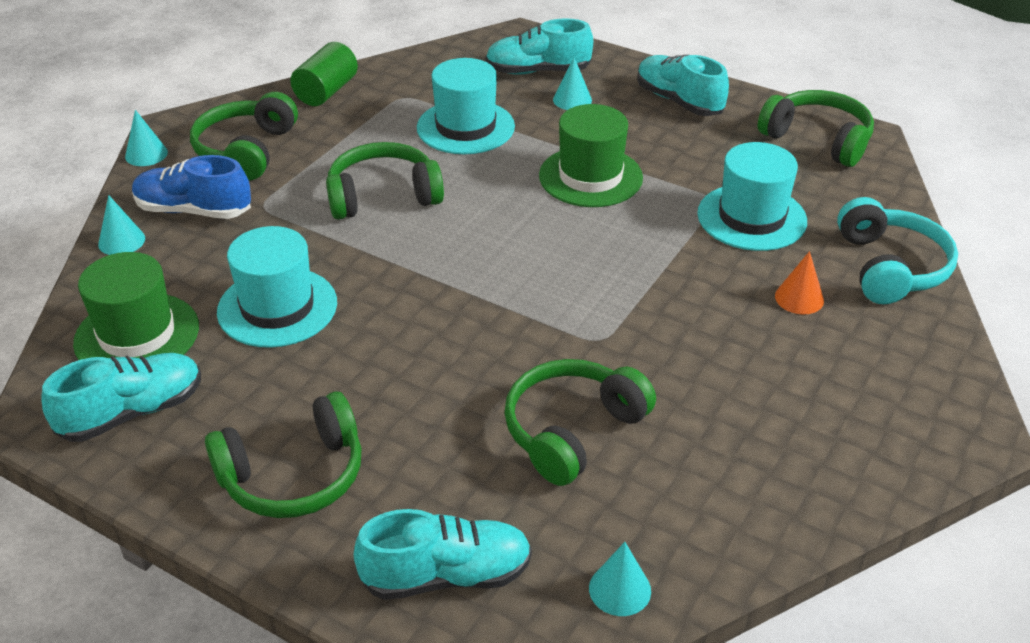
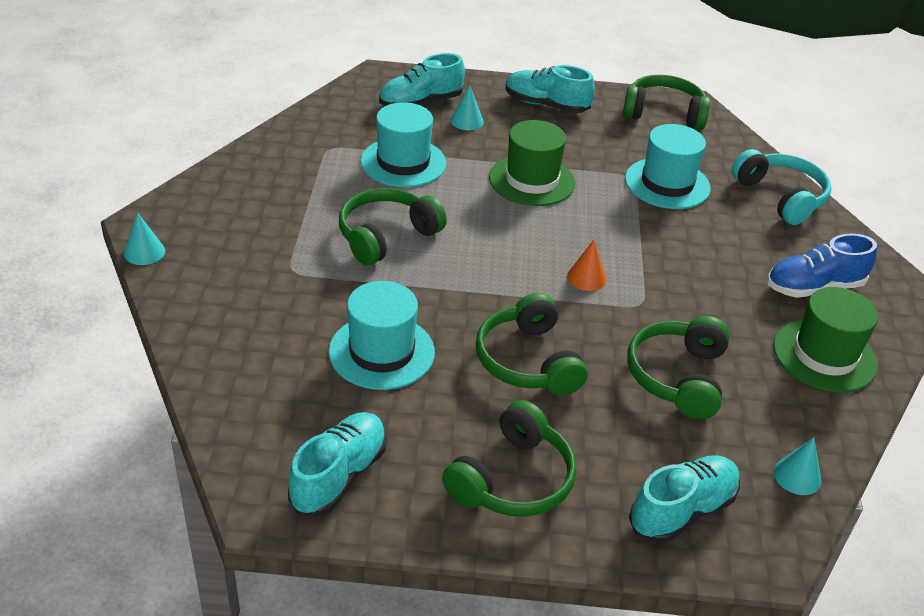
camera: 30 degrees left, 0 degrees up
green hat [73,252,199,360] -> green hat moved to [773,287,878,392]
turquoise cone [98,195,145,255] -> none
blue shoe [132,155,251,219] -> blue shoe moved to [767,234,877,298]
green headphones [190,92,298,180] -> green headphones moved to [476,293,588,395]
green cylinder [290,42,358,106] -> none
orange cone [775,251,824,314] -> orange cone moved to [567,240,607,291]

